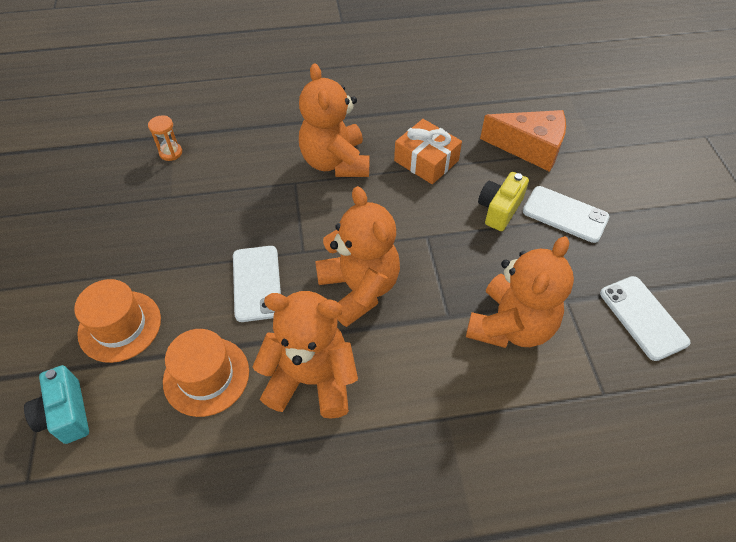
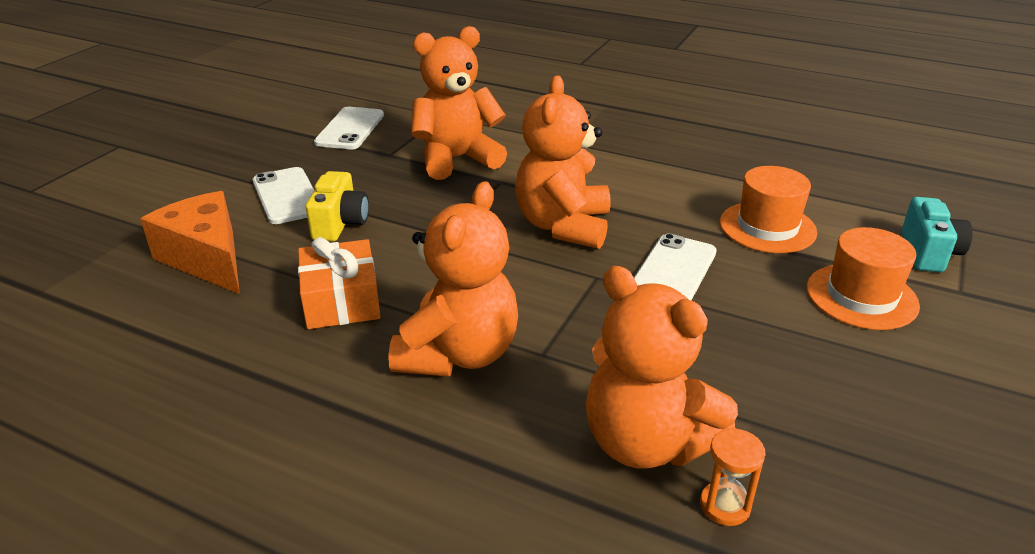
camera: 145 degrees left, 20 degrees down
orange teddy bear [252,291,358,419] -> orange teddy bear moved to [586,266,738,469]
yellow camera [478,172,529,231] -> yellow camera turned 60 degrees counterclockwise [305,171,369,241]

